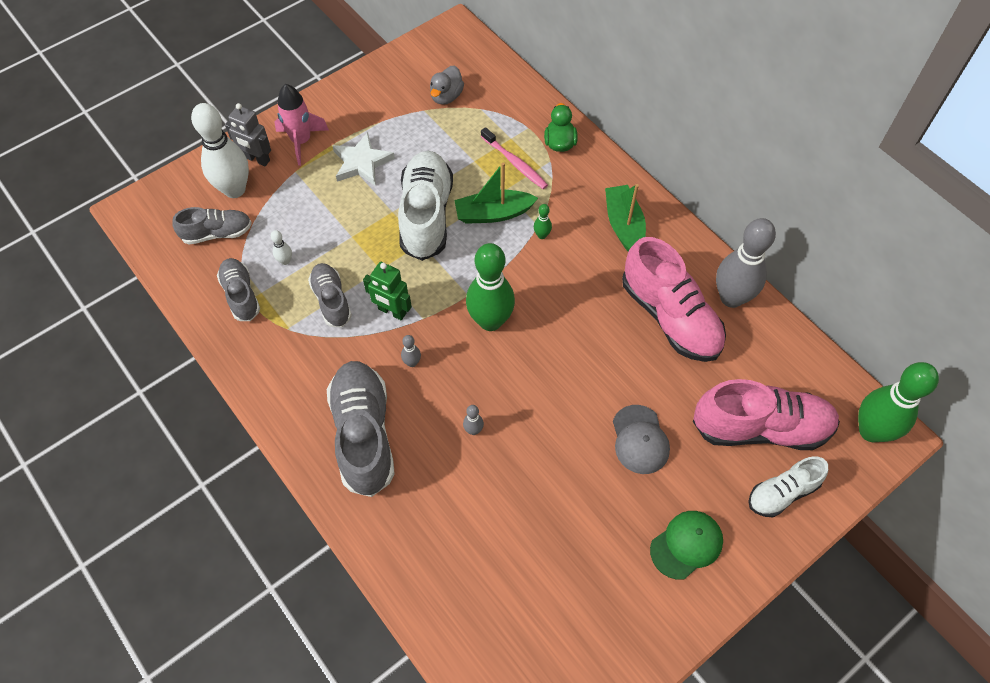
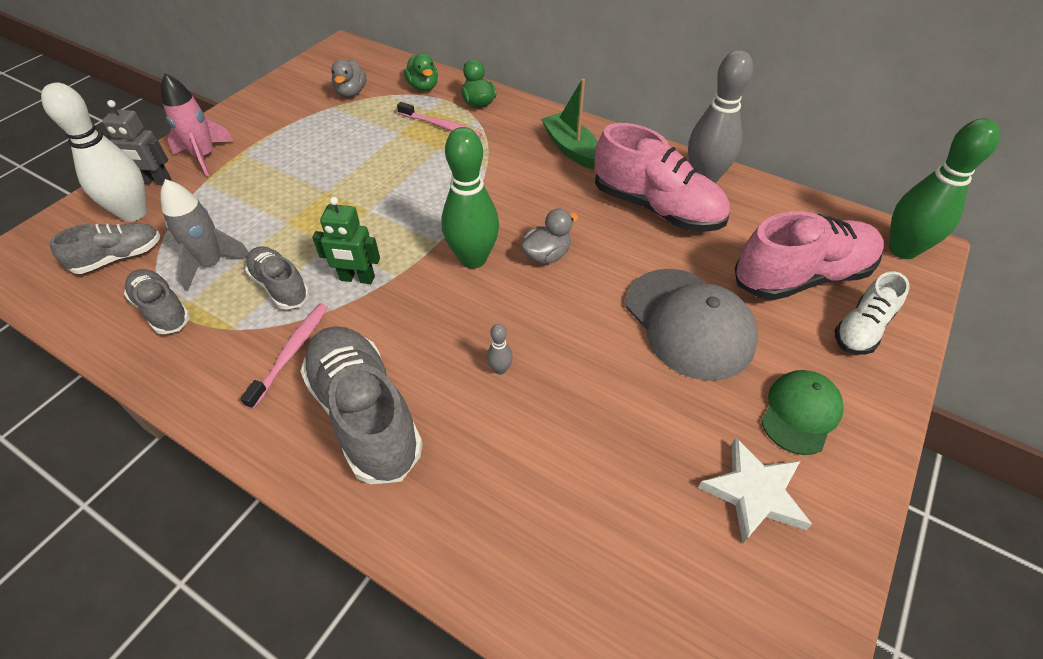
camera: 20 degrees left, 10 degrees down
white bowling pin [271,230,292,265] -> grey rocket [160,179,249,291]
white star [333,132,395,186] -> white star moved to [698,437,812,543]
white shoe [398,151,453,261] -> none
grey bowling pin [401,335,421,367] -> none
green boat [454,162,538,224] -> none
green bowling pin [534,204,552,239] -> none
grey cap [613,405,670,474] -> grey cap [626,269,758,381], size x1.66
none -> pink toothbrush [240,304,328,409]
none -> green duck [404,54,438,91]
none -> grey duck [521,208,578,264]

